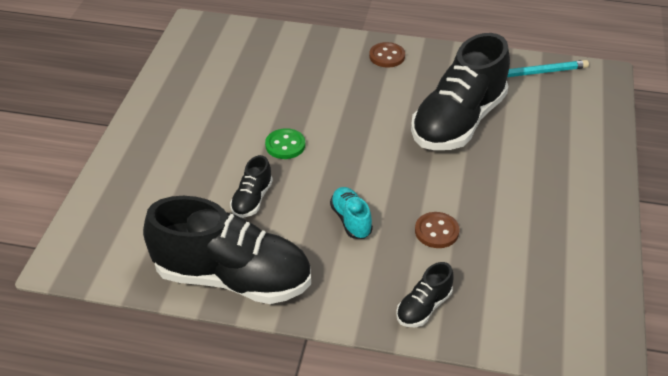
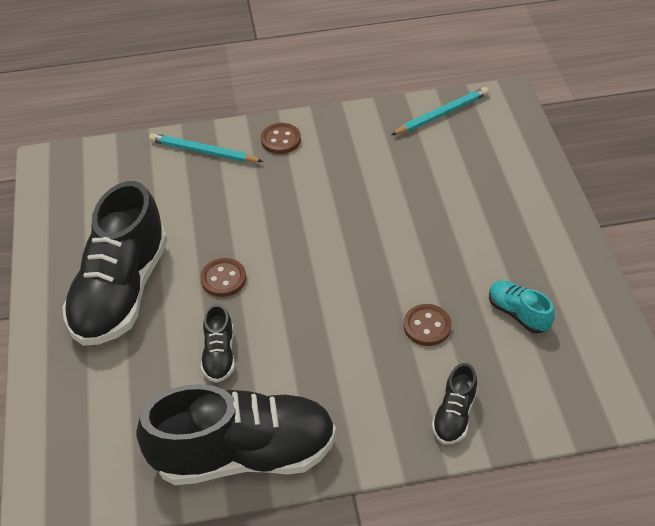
camera: 20 degrees left, 5 degrees up
green button [265,128,305,159] -> brown button [200,258,246,297]
turquoise shoe [330,187,373,239] -> turquoise shoe moved to [489,280,554,333]
black shoe [411,33,510,150] -> black shoe moved to [62,181,168,346]
none -> turquoise pencil [149,133,263,162]

